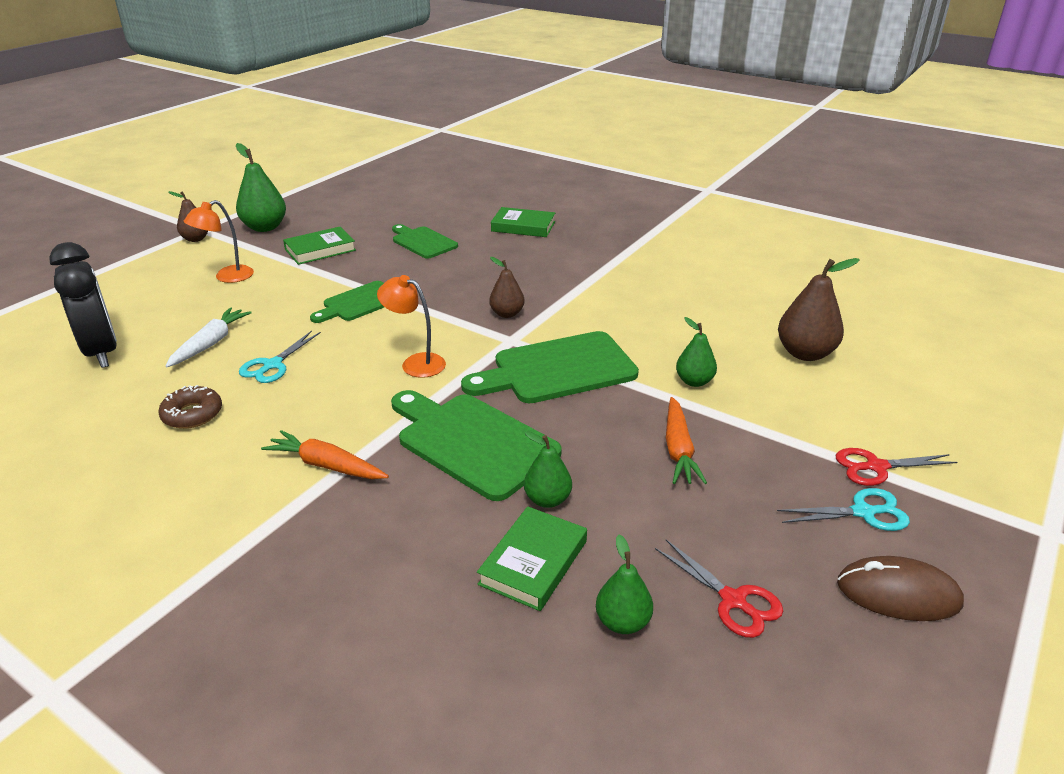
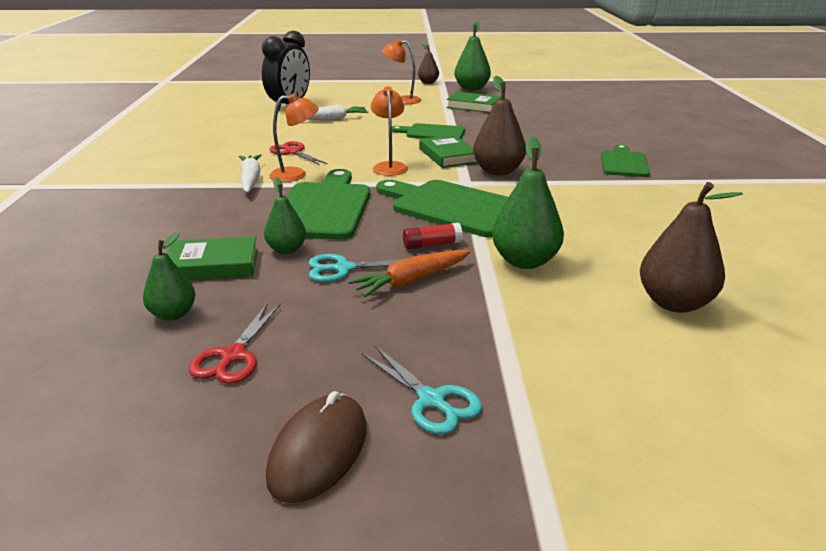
camera: 55 degrees right, 5 degrees down
brown donut [158,385,222,429] -> none
turquoise scissors [239,331,321,383] -> turquoise scissors moved to [308,254,403,282]
orange carrot [261,430,389,479] -> white carrot [239,154,262,193]
green cutting board [392,224,458,259] -> green cutting board moved to [601,144,650,177]
brown pear [489,257,525,318] -> brown pear [473,76,526,175], size x1.63
green book [491,207,555,237] -> green book moved to [419,135,478,168]
green pear [676,317,717,387] -> green pear [492,136,564,269], size x1.63
red scissors [836,448,958,486] -> red scissors moved to [269,141,328,165]
brown mouse [837,556,964,621] -> brown mouse turned 45 degrees clockwise [266,391,367,503]
none -> orange lamp [269,93,319,182]
none -> red glue stick [403,223,463,249]

